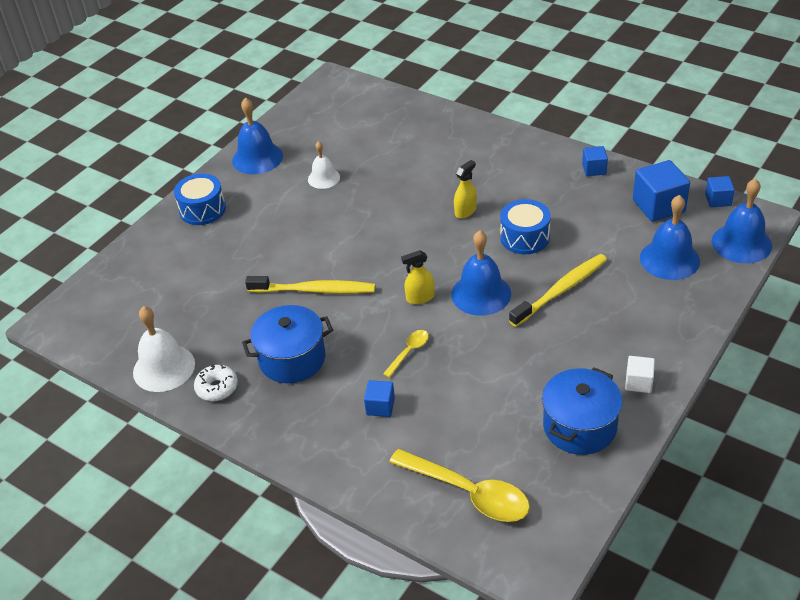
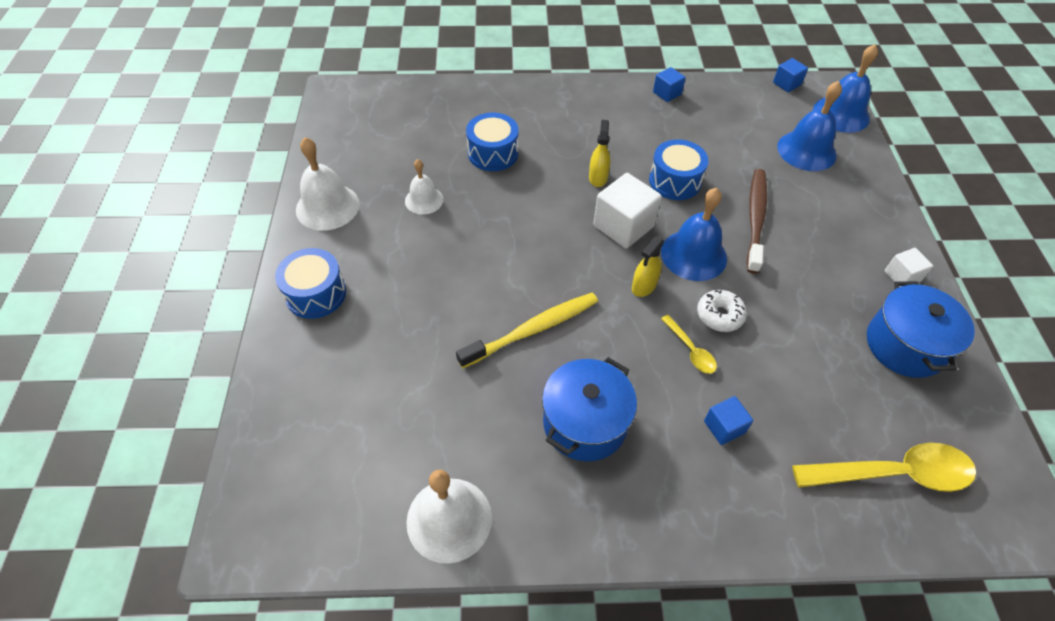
camera: 40 degrees left, 10 degrees up
white donut [194,364,238,401] -> white donut moved to [697,290,747,332]
blue bell [232,97,283,174] -> white bell [296,137,360,231]
yellow spoon [383,330,429,378] -> yellow spoon turned 150 degrees clockwise [661,315,717,374]
yellow toothbrush [509,254,607,327] -> brown toothbrush [747,169,767,274]
blue cube [633,160,690,222] -> none
none -> blue drum [466,113,518,171]
none -> white cube [593,173,662,248]

